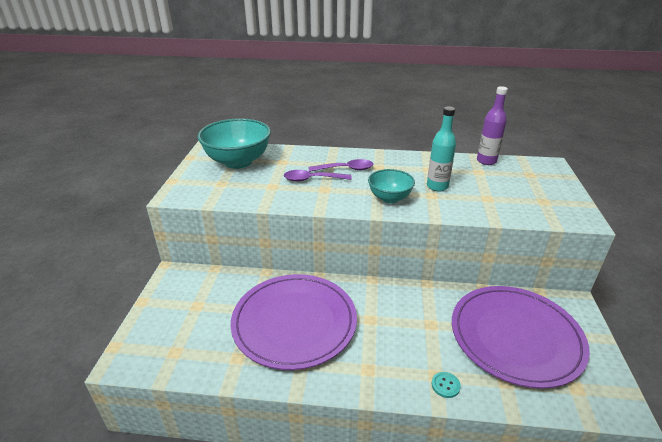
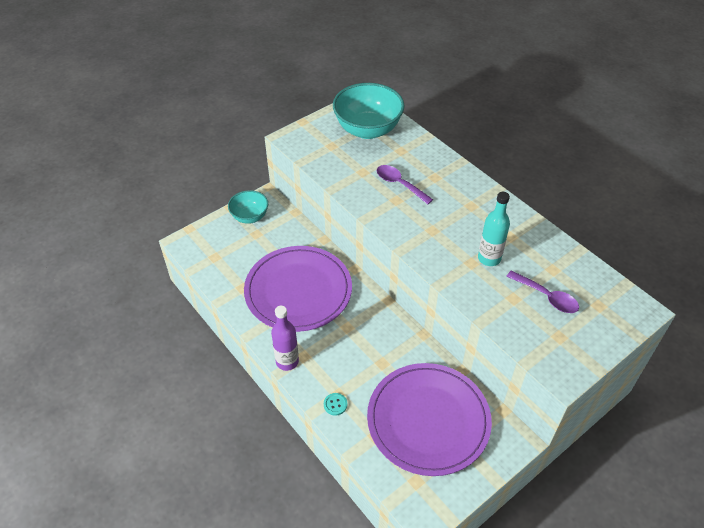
camera: 45 degrees right, 15 degrees up
purple spoon [308,159,374,172] -> purple spoon moved to [506,270,579,313]
turquoise bowl [368,169,415,203] -> turquoise bowl moved to [228,190,268,224]
purple bottle [477,86,508,165] -> purple bottle moved to [271,306,299,371]

